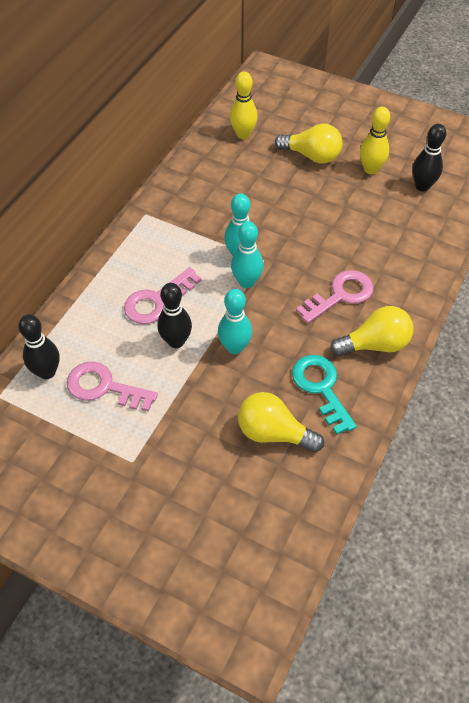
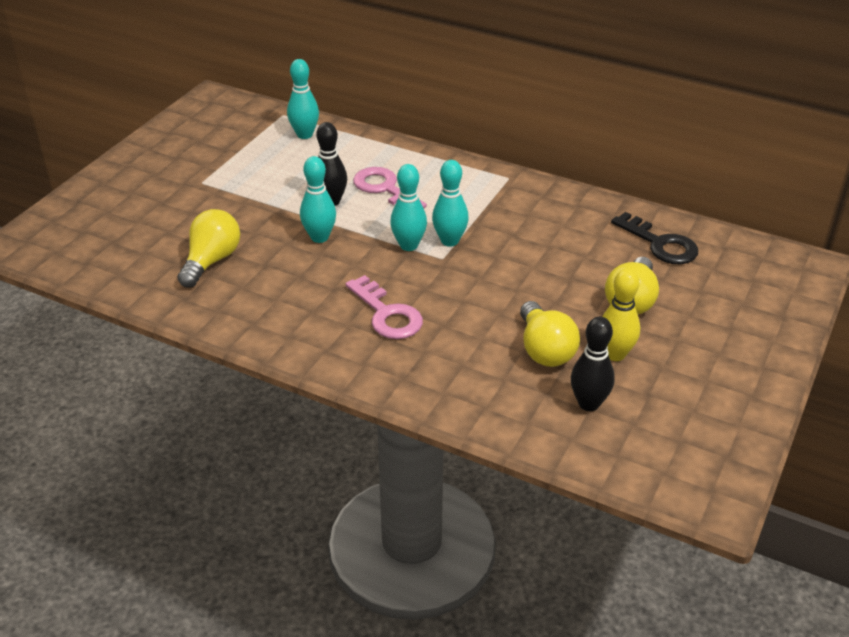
camera: 90 degrees right, 15 degrees down
black bowling pin [18,315,60,379] -> turquoise bowling pin [287,59,319,139]
pink key [67,361,158,412] -> none
yellow bowling pin [230,71,258,139] -> black key [611,212,698,264]
turquoise key [292,355,357,435] -> none
yellow light bulb [330,306,413,356] -> yellow light bulb moved to [520,301,580,367]

